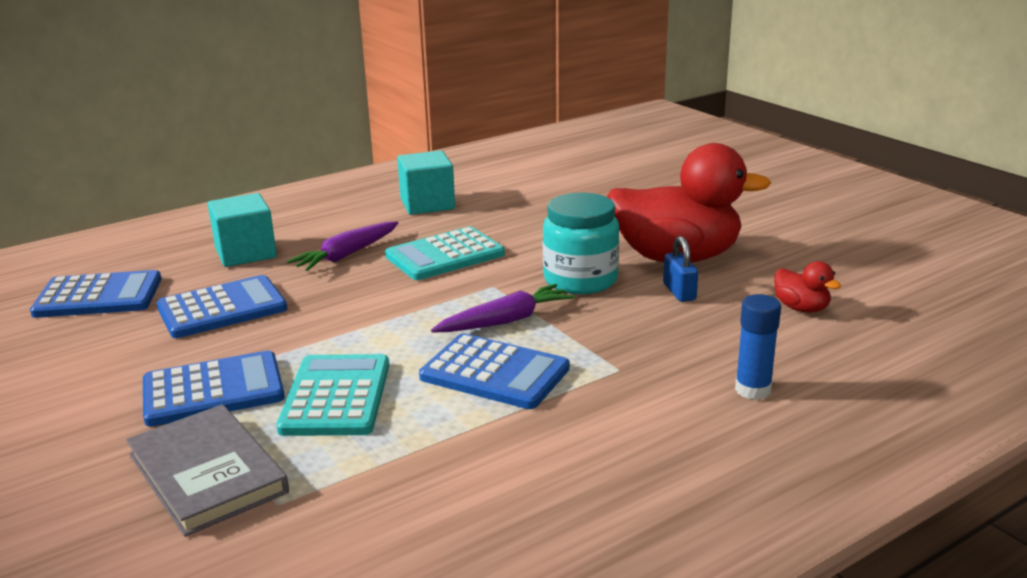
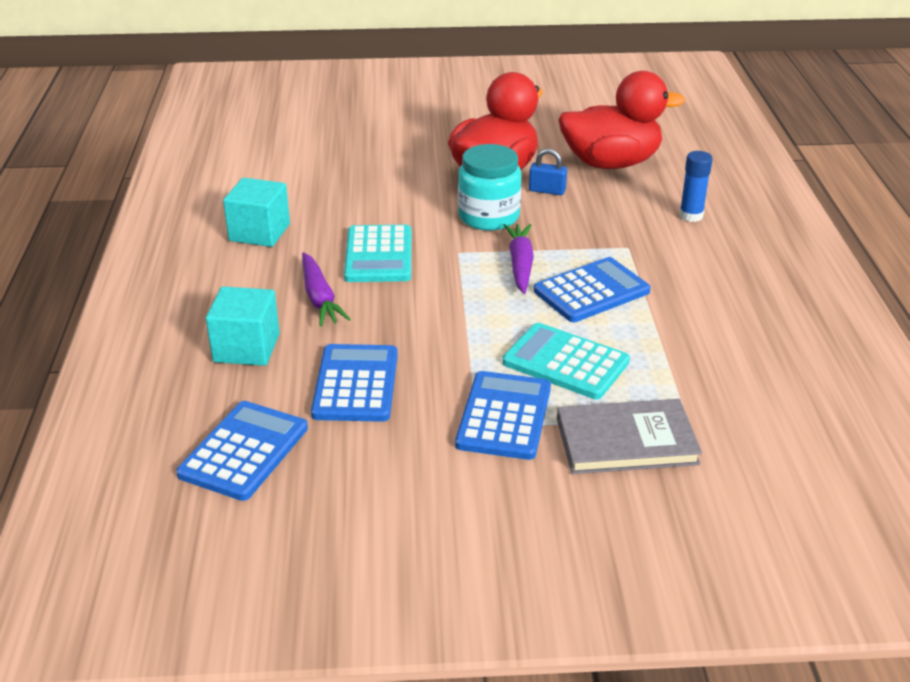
camera: 60 degrees left, 10 degrees up
red duck [774,261,841,313] -> red duck [559,71,685,169], size x2.37

